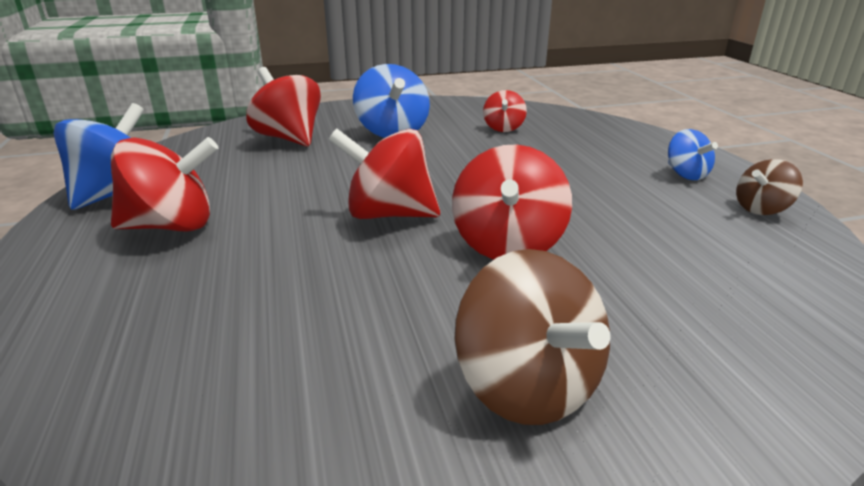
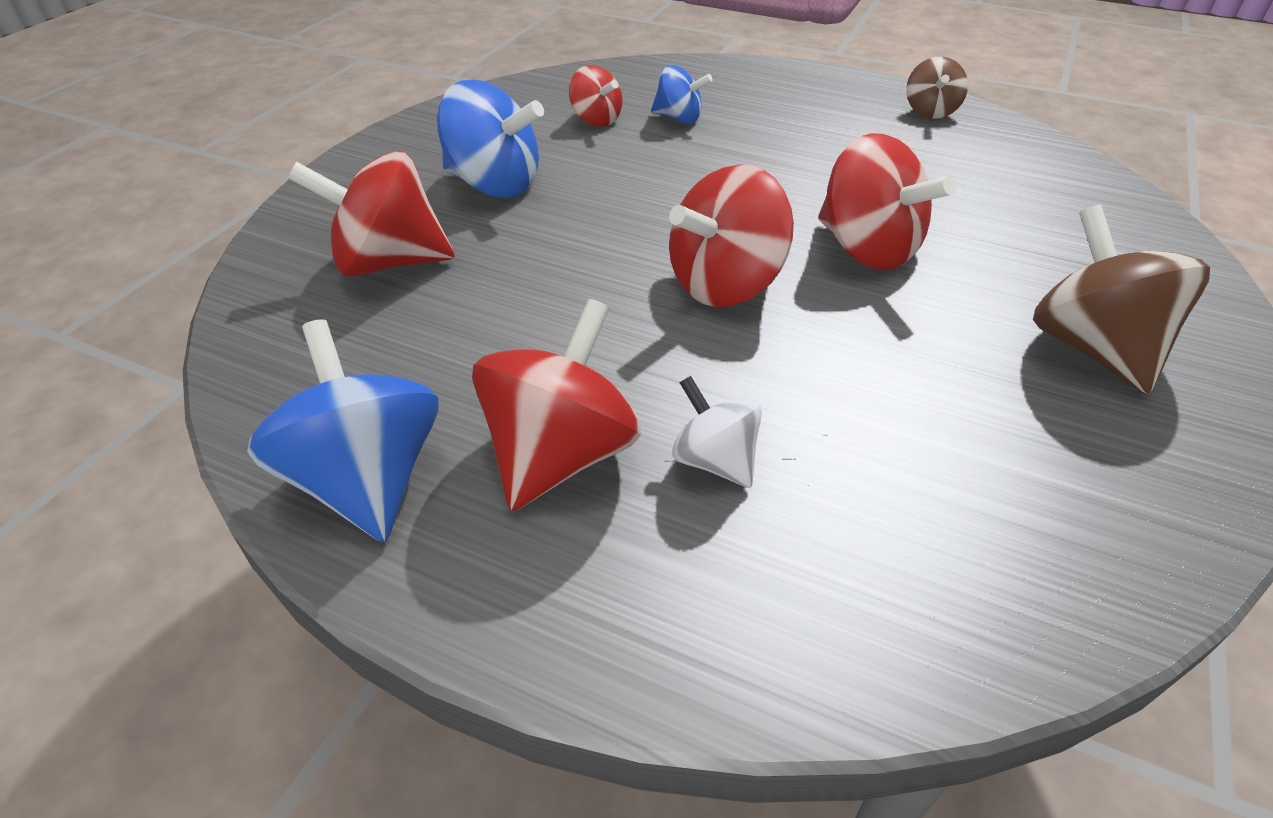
camera: 50 degrees left, 15 degrees up
brown spinning top [454,249,611,425] -> brown spinning top turned 120 degrees counterclockwise [1033,205,1210,394]
blue spinning top [668,129,718,180] -> blue spinning top moved to [651,65,713,124]
none -> white spinning top [672,376,762,488]

